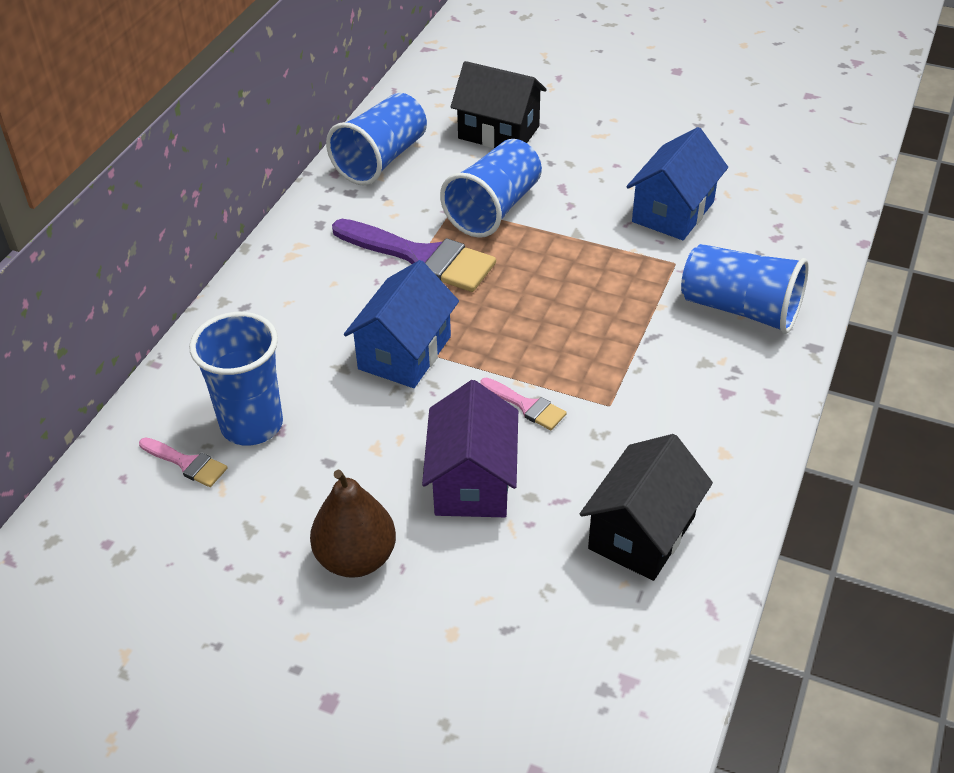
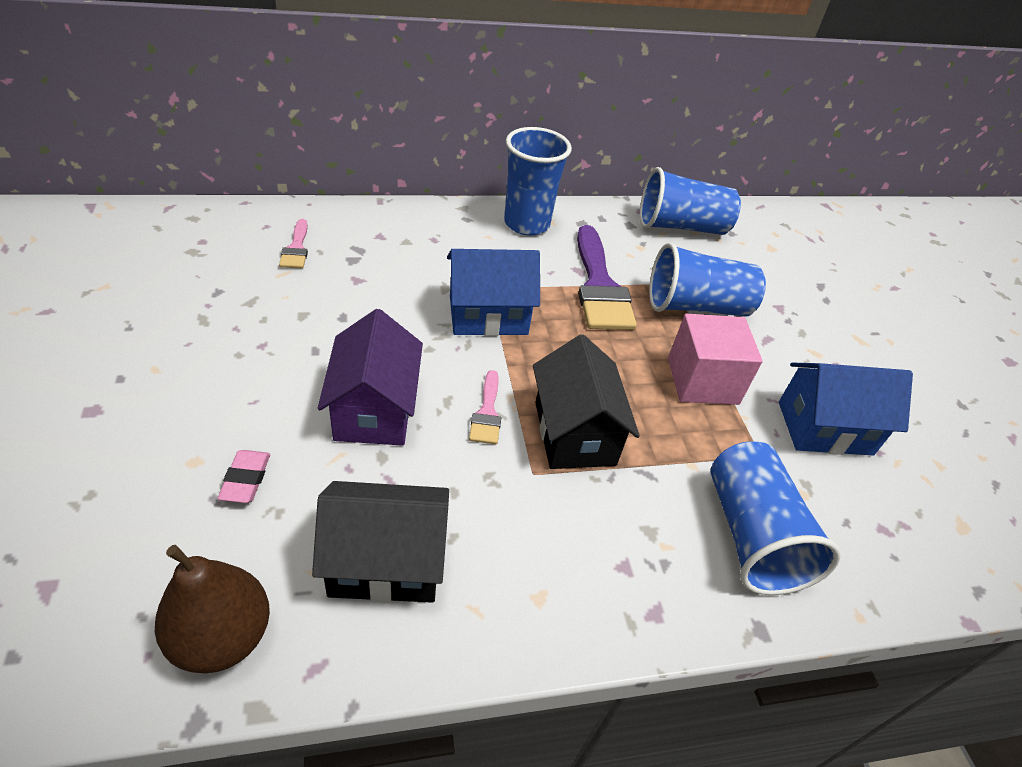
camera: 50 degrees right, 0 degrees up
blue cup [189,312,283,446] -> blue cup moved to [504,127,572,236]
brown pear [310,470,396,578] -> brown pear moved to [155,545,270,673]
purple house [422,380,518,517] -> purple house turned 60 degrees counterclockwise [318,309,423,446]
black house [451,61,547,148] -> black house moved to [533,334,640,469]
none -> pink eraser [218,450,270,503]
none -> pink cube [668,314,763,405]

